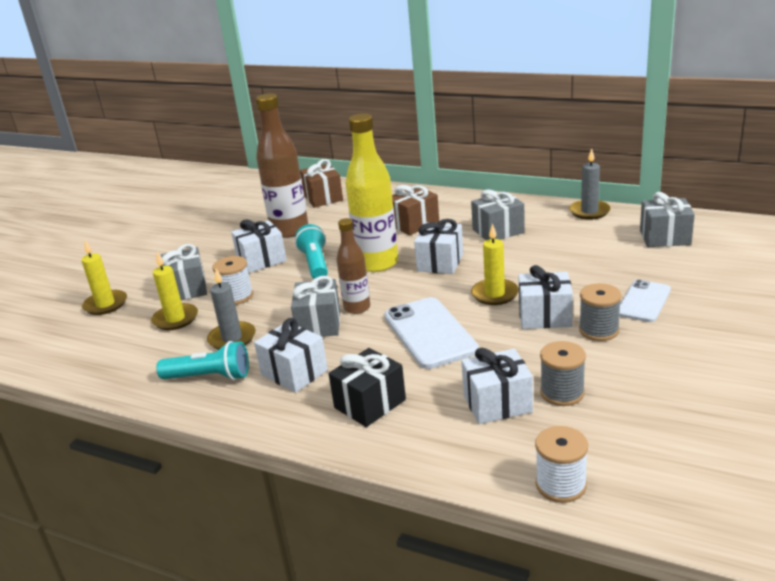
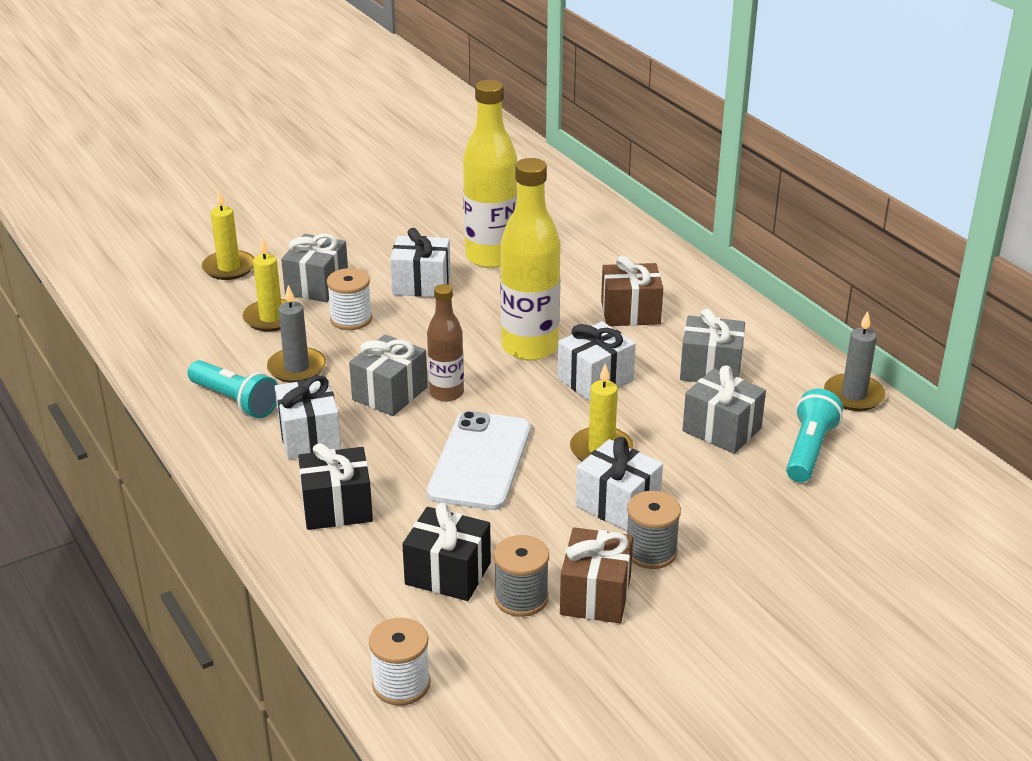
camera: 30 degrees right, 5 degrees up
brown bottle [256,93,308,238] -> yellow bottle [463,80,517,268]
turquoise flashlight [295,224,328,279] -> turquoise flashlight moved to [786,389,843,482]
brown gift [300,159,343,208] -> brown gift moved to [560,527,633,623]
white gift [461,348,533,424] -> black gift [402,503,491,601]
white phone [619,279,671,322] -> none
grey gift [640,192,695,247] -> grey gift moved to [683,365,766,454]

